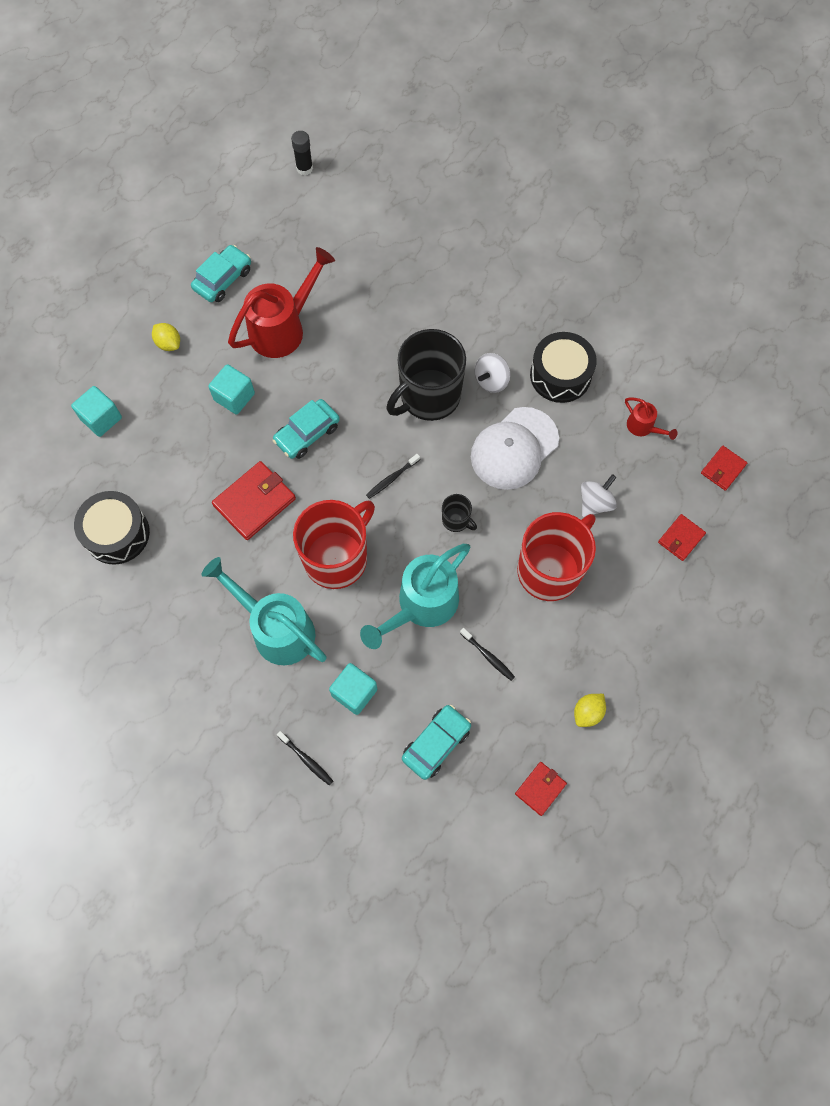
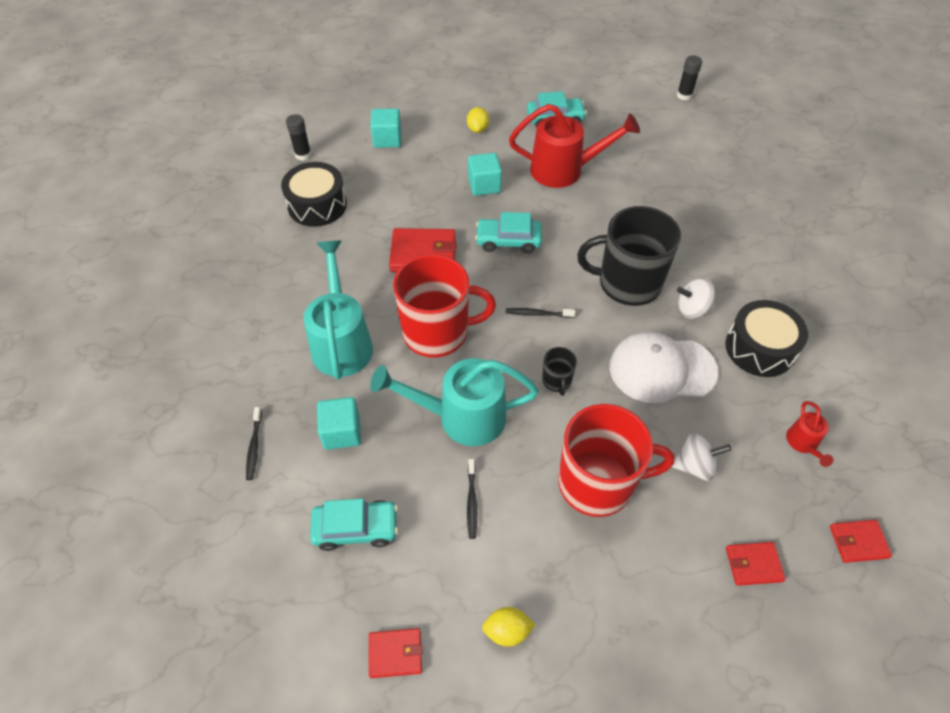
camera: 45 degrees right, 15 degrees down
none -> black glue stick [286,114,311,161]

